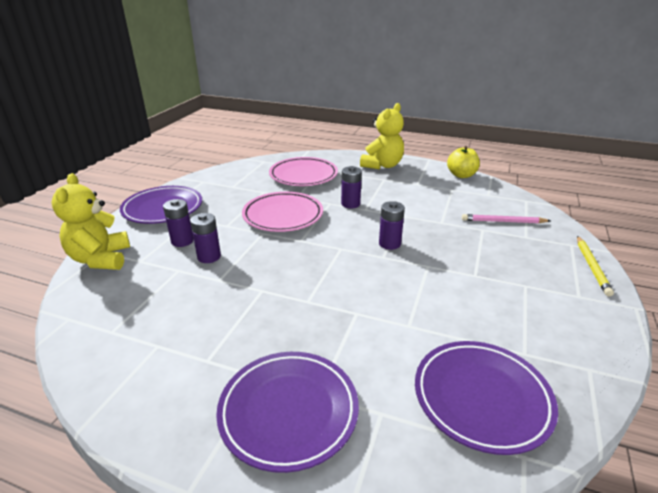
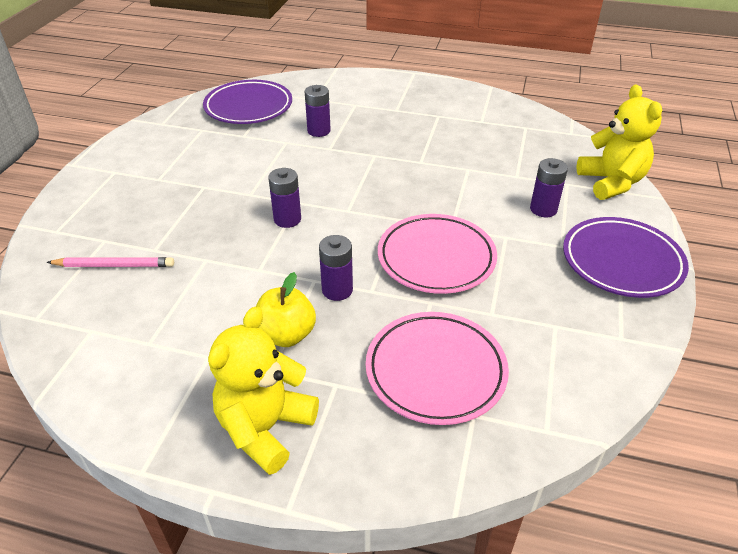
camera: 175 degrees right, 10 degrees up
purple battery [190,213,221,263] -> purple battery moved to [305,85,331,137]
purple plate [216,352,359,473] -> none
yellow apple [447,146,480,178] -> yellow apple moved to [256,272,316,347]
yellow pencil [577,236,614,297] -> none

